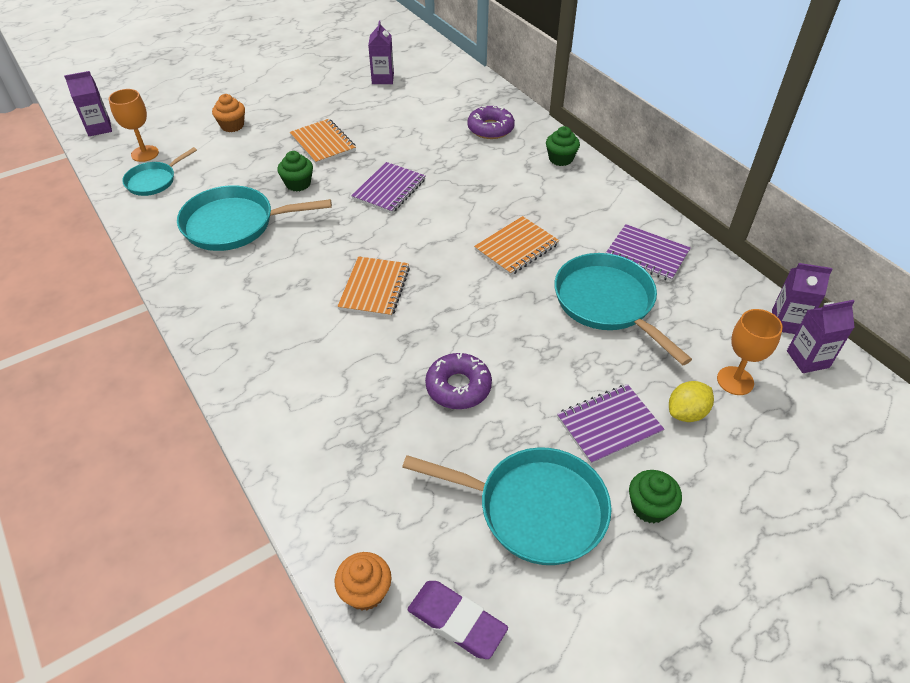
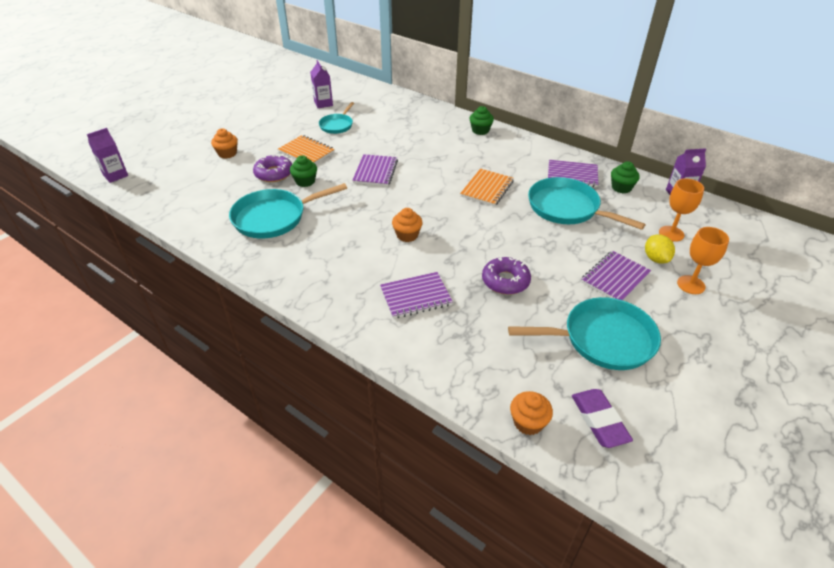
camera: 20 degrees left, 5 degrees down
orange goblet [109,89,159,162] -> orange goblet moved to [677,227,729,294]
turquoise pan [122,147,197,196] -> turquoise pan moved to [319,102,354,134]
orange notebook [337,256,410,317] -> orange cupcake [392,208,423,242]
purple eraser [408,581,508,659] -> purple eraser turned 60 degrees clockwise [572,389,633,448]
purple donut [467,106,515,139] -> purple donut moved to [253,155,292,182]
green cupcake [629,470,682,523] -> green cupcake moved to [611,161,640,193]
yellow lemon [669,381,714,422] -> yellow lemon turned 45 degrees counterclockwise [645,234,675,264]
purple carton [787,300,855,373] -> none
none -> purple notebook [380,272,453,319]

